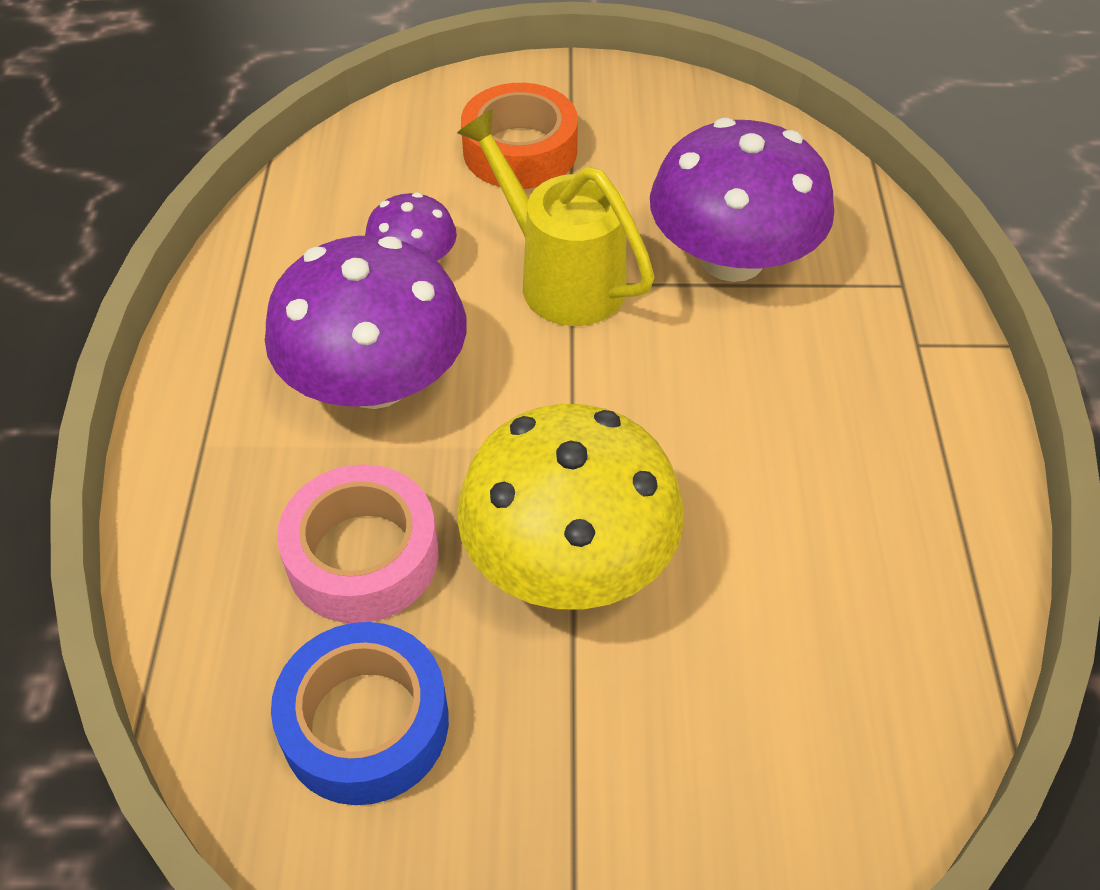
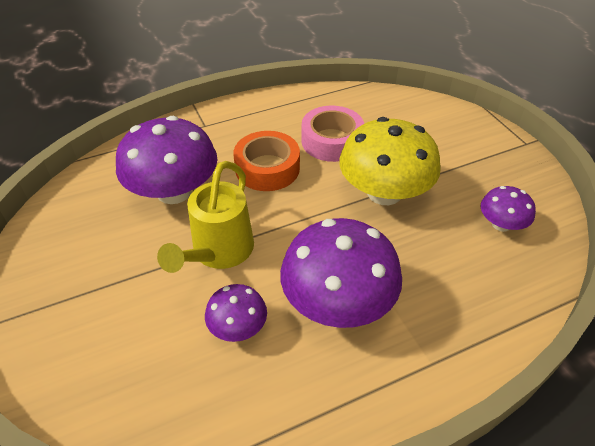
camera: 115 degrees left, 5 degrees down
blue tape [271,622,449,805] -> purple mushroom [481,186,536,232]
pink tape [277,464,439,623] -> pink tape moved to [301,105,364,162]
orange tape [461,83,578,189] -> orange tape moved to [233,131,300,191]

